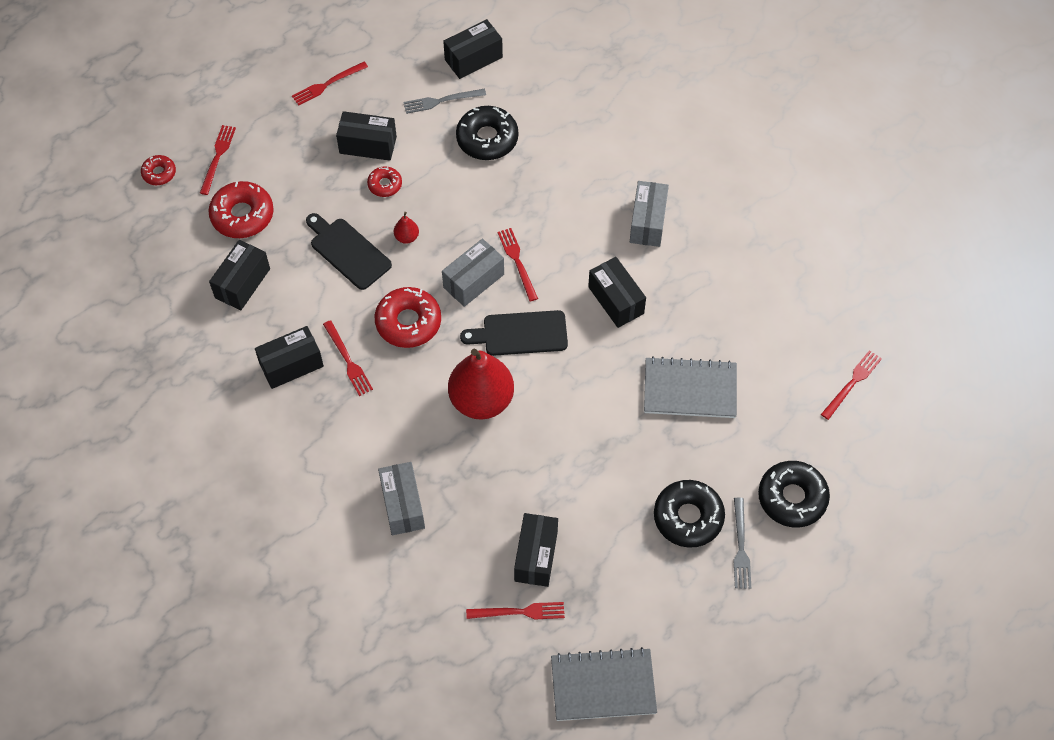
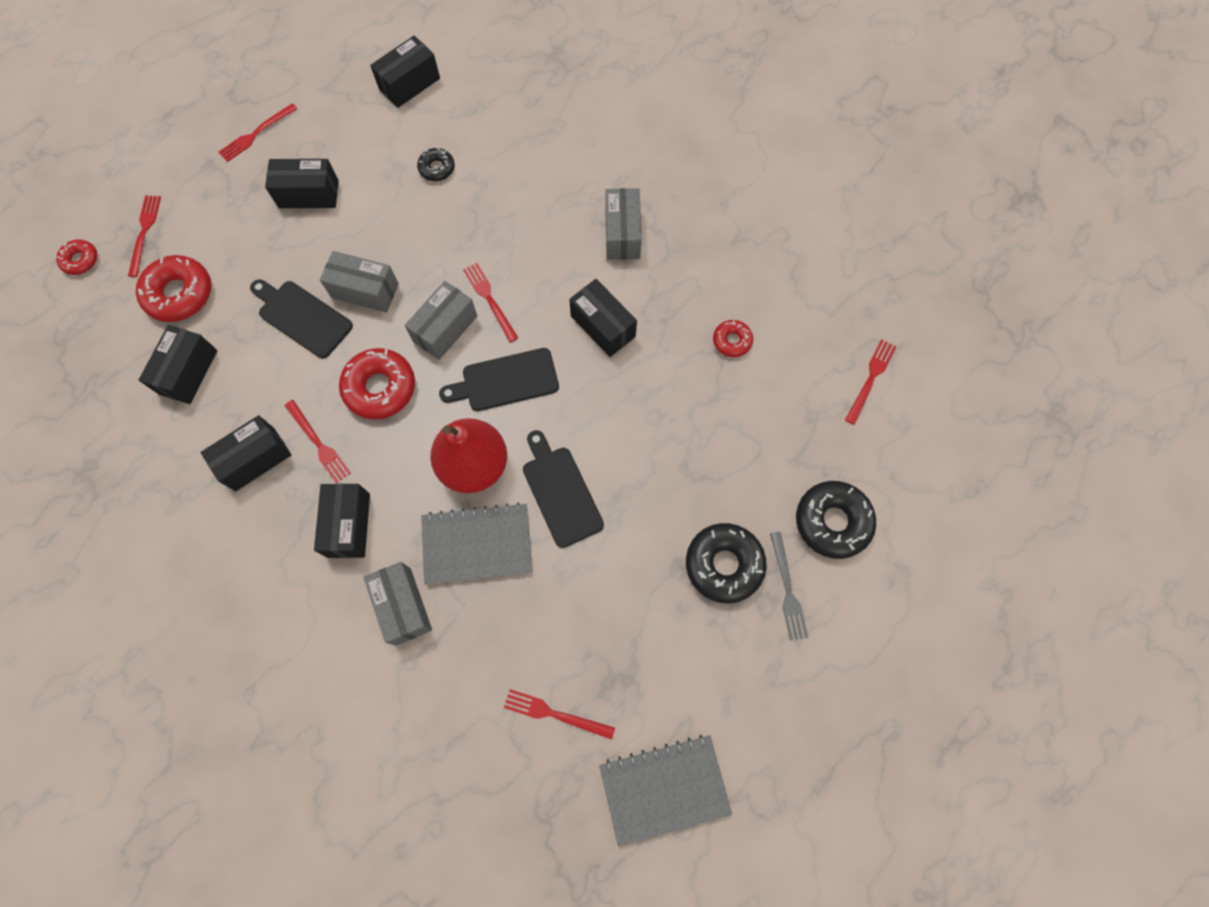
camera: 10 degrees left, 10 degrees up
red donut [367,166,402,197] -> red donut moved to [713,320,753,357]
red pear [394,212,419,244] -> grey box [320,251,399,313]
grey fork [403,89,486,114] -> none
black donut [456,106,519,160] -> black donut [417,148,455,181], size x0.55
red fork [466,602,565,620] -> red fork turned 150 degrees counterclockwise [504,689,615,740]
black box [514,513,558,587] -> black box moved to [314,484,370,558]
grey notebook [644,356,737,418] -> grey notebook moved to [421,503,532,584]
none -> black cutting board [523,430,604,548]

